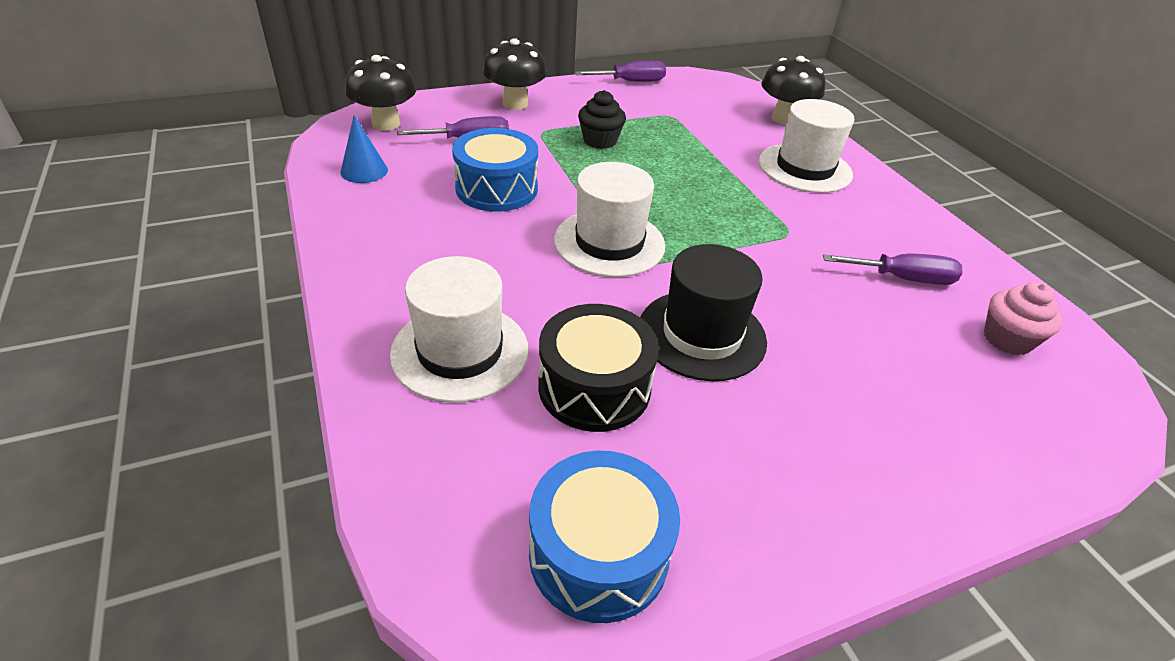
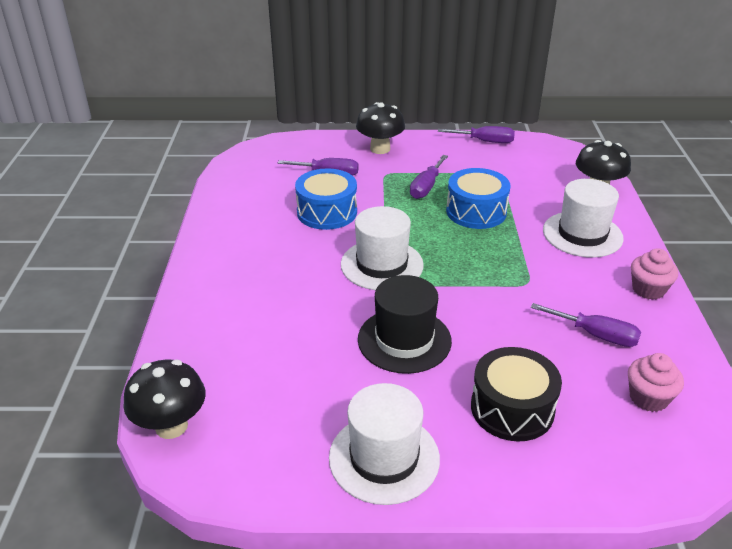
camera: 25 degrees right, 5 degrees down
blue cone [340,115,388,183] -> none
black mushroom [345,55,416,131] -> black mushroom moved to [123,360,205,439]
white hat [390,256,528,403] -> white hat moved to [329,383,440,505]
blue drum [529,451,680,623] -> blue drum moved to [446,168,510,229]
black drum [538,304,659,432] -> black drum moved to [471,347,562,441]
black cupcake [578,90,626,149] -> purple screwdriver [410,155,448,199]
none -> pink cupcake [631,248,678,300]

